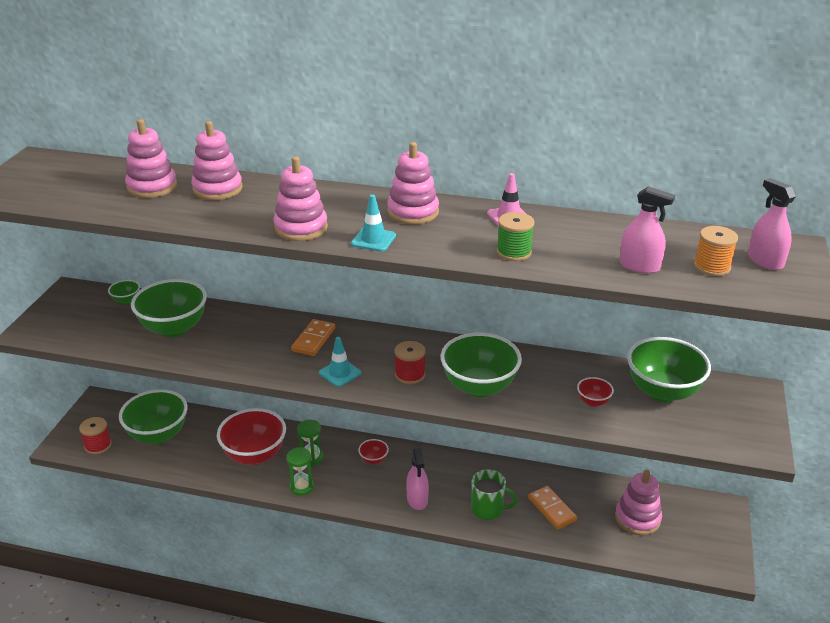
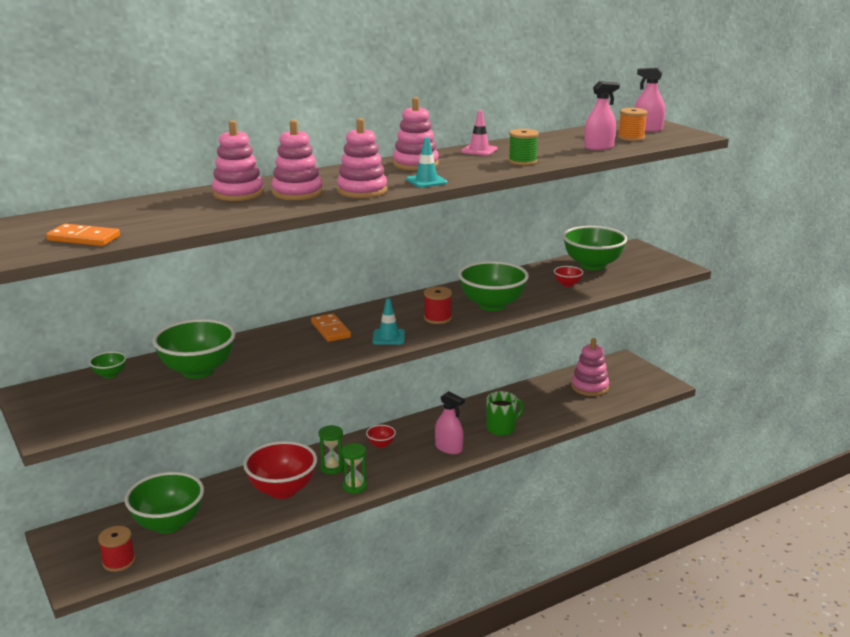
camera: 45 degrees left, 10 degrees down
pink stacking toy [125,119,177,198] -> pink stacking toy moved to [271,120,323,200]
orange domino [528,486,577,529] -> orange domino moved to [46,224,120,246]

